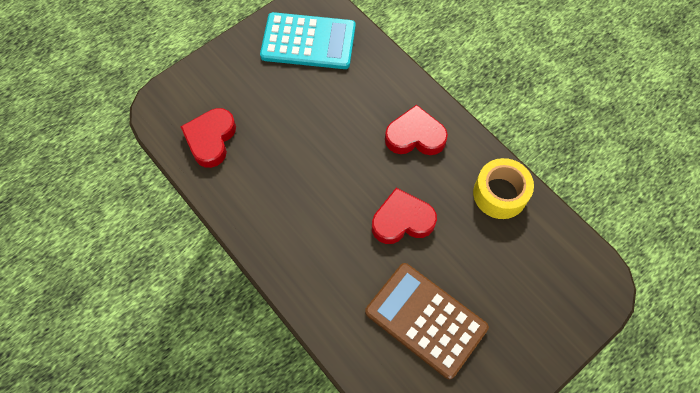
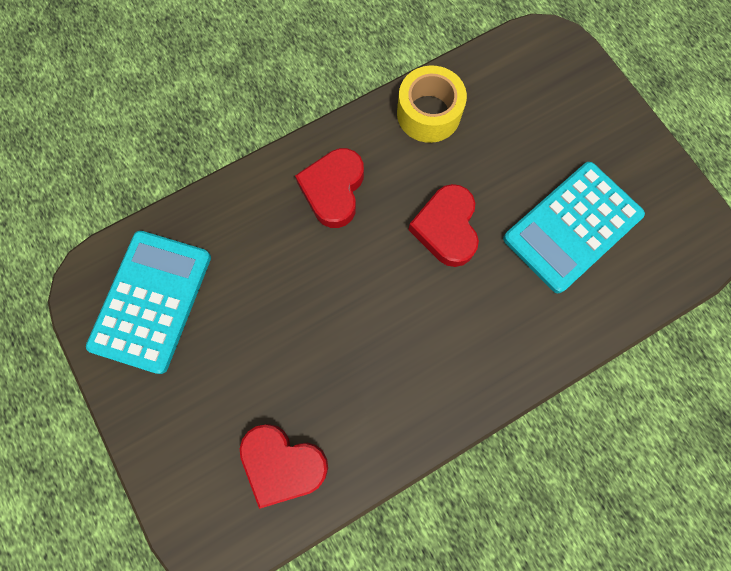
camera: 80 degrees left, 10 degrees up
brown calculator [365,263,489,379] -> turquoise calculator [503,162,645,293]

